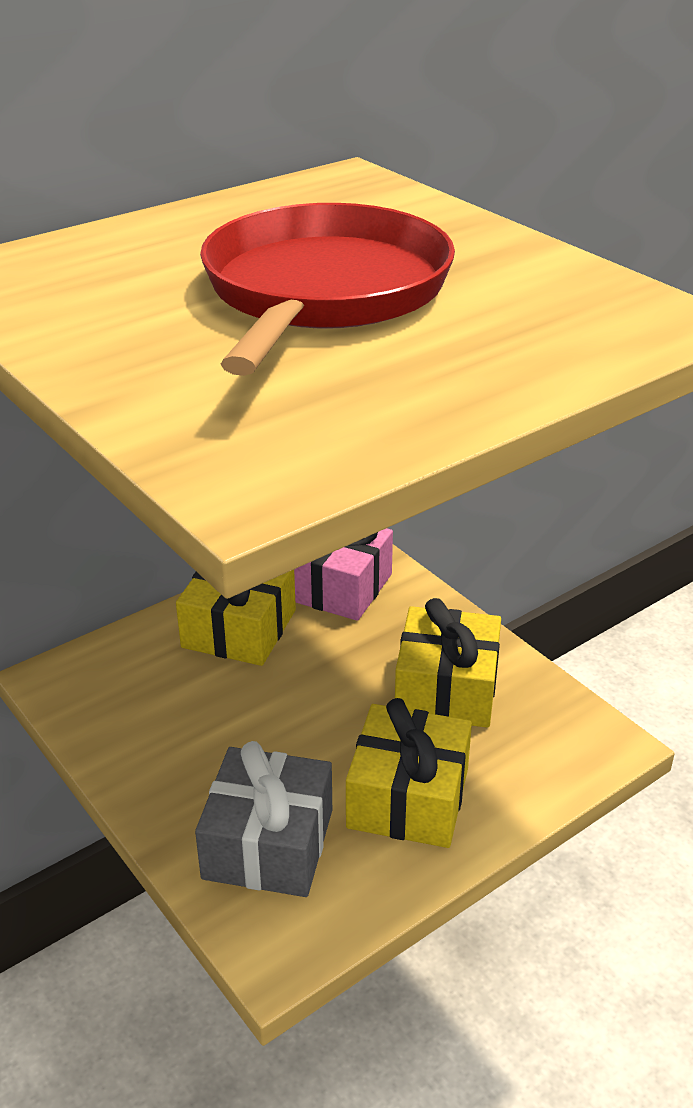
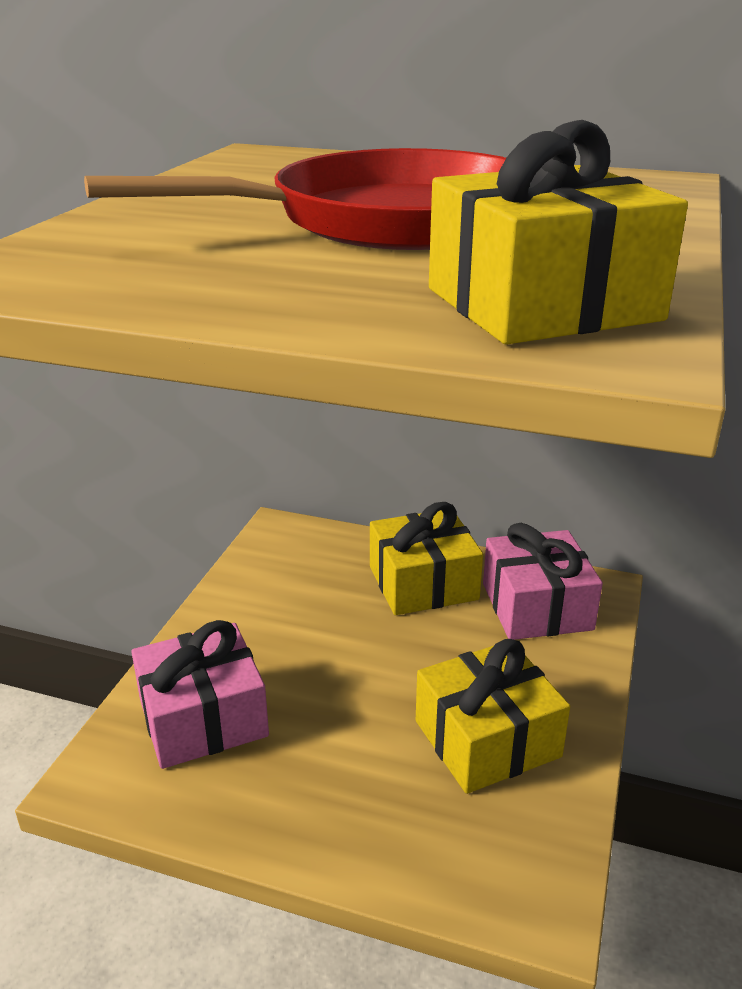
camera: 55 degrees right, 5 degrees down
grey gift [195,741,332,897] -> pink gift [131,620,269,769]
yellow gift [346,698,472,848] -> yellow gift moved to [429,120,688,344]

